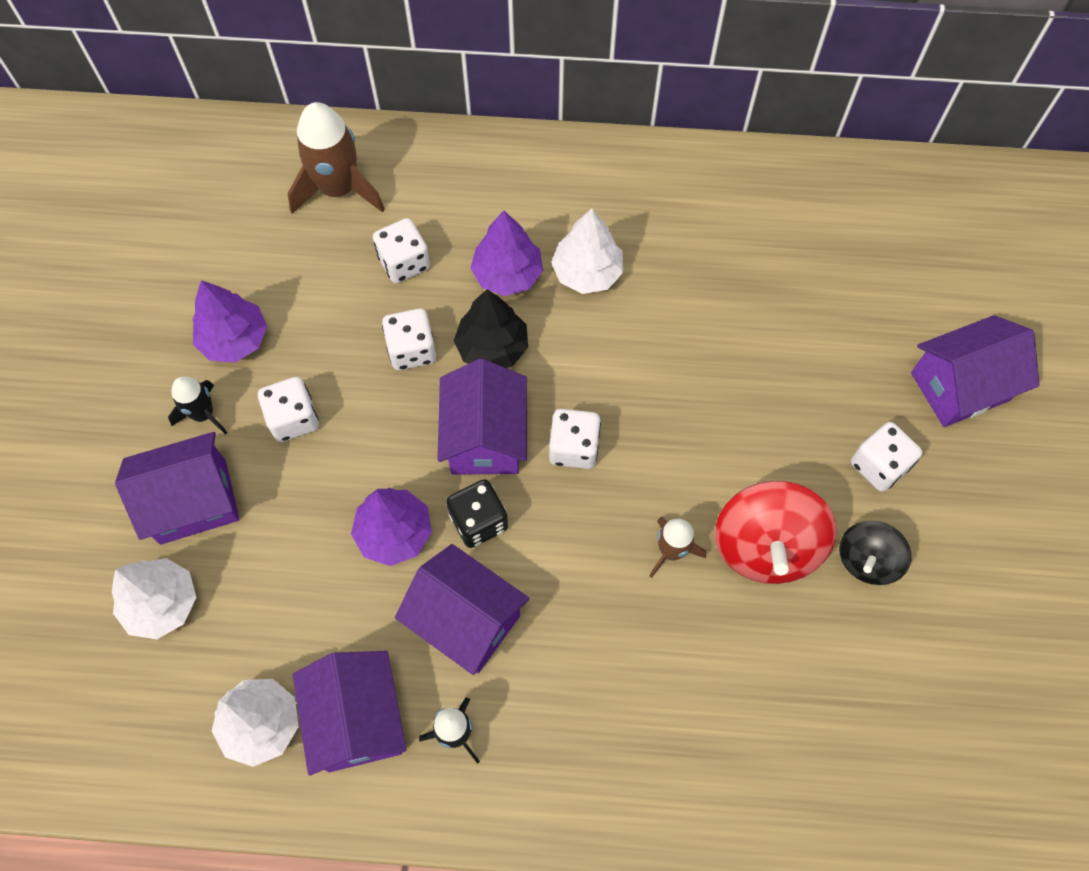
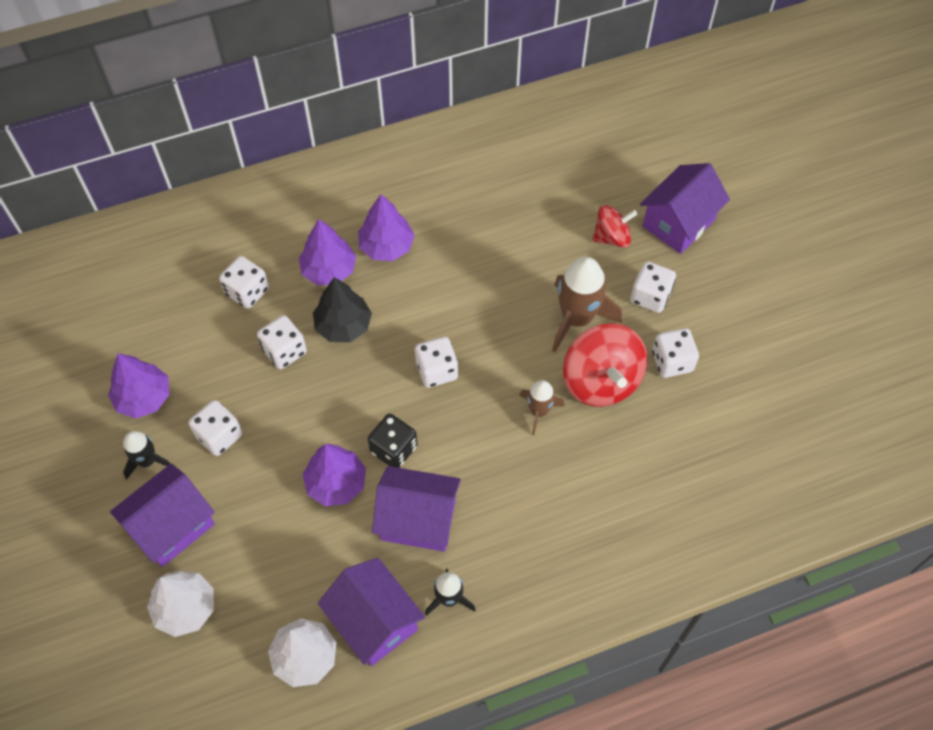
camera: 25 degrees left, 5 degrees down
brown rocket [288,102,385,214] -> brown rocket moved to [552,257,622,352]
purple house [437,359,527,475] -> none
white tree [551,208,623,294] -> purple tree [358,194,415,261]
black spinning top [839,521,911,585] -> white dice [652,328,699,378]
none -> red spinning top [592,205,637,248]

